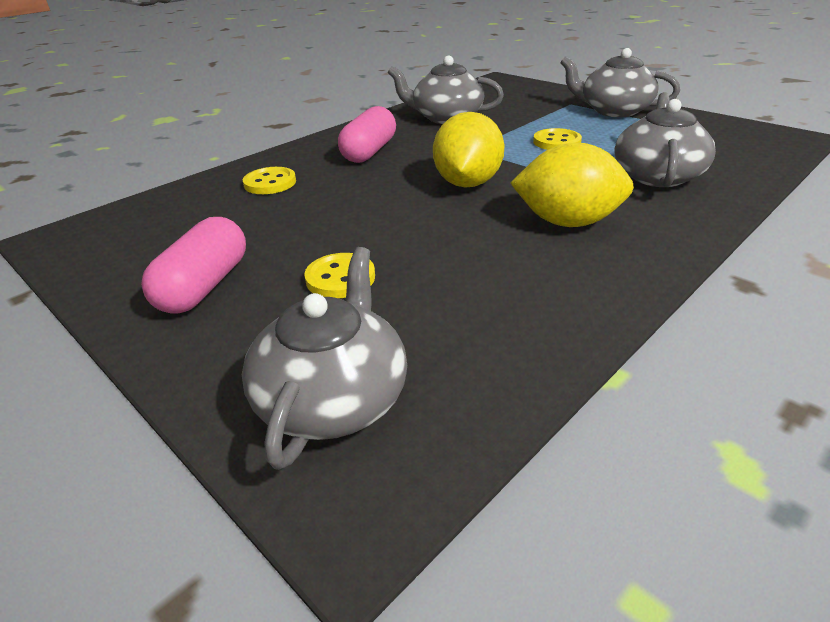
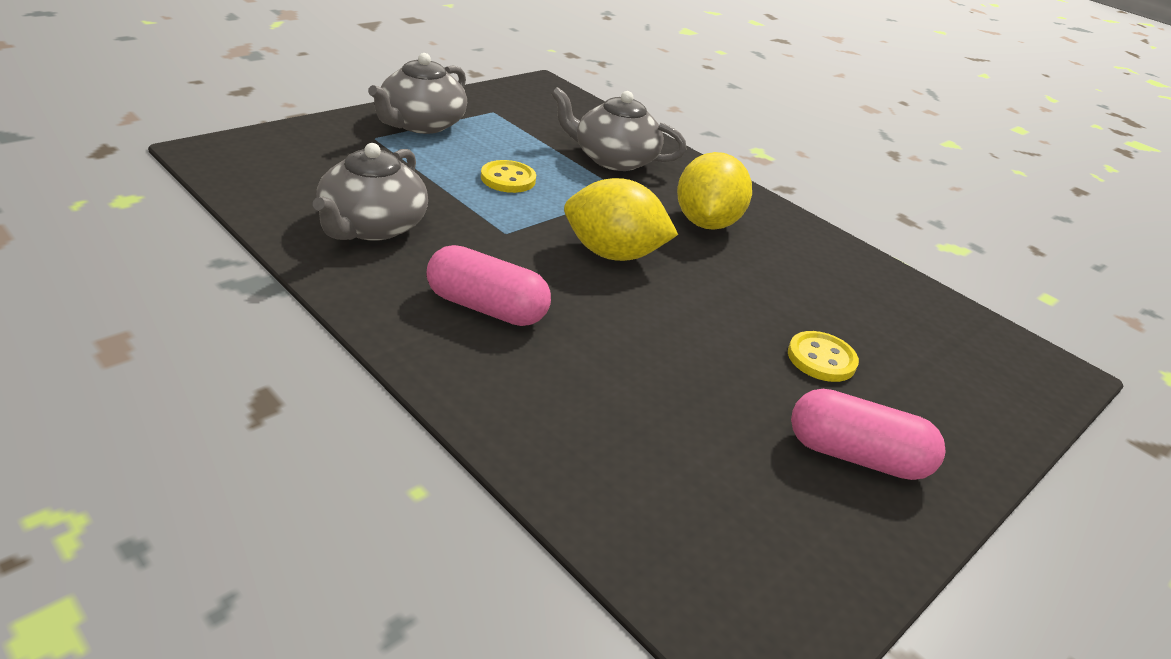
camera: 95 degrees left, 0 degrees up
grey teapot [242,247,407,470] -> none
yellow button [243,167,296,194] -> none

